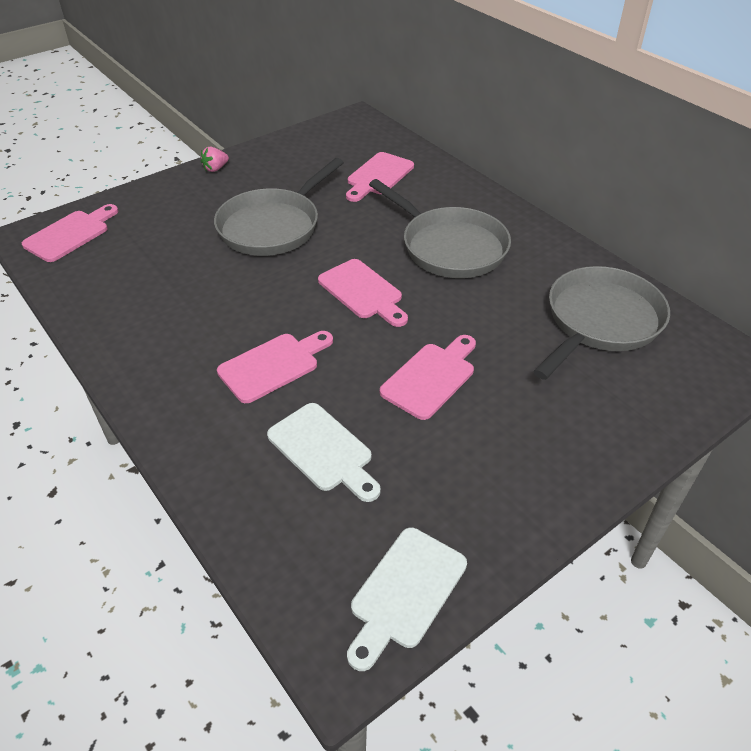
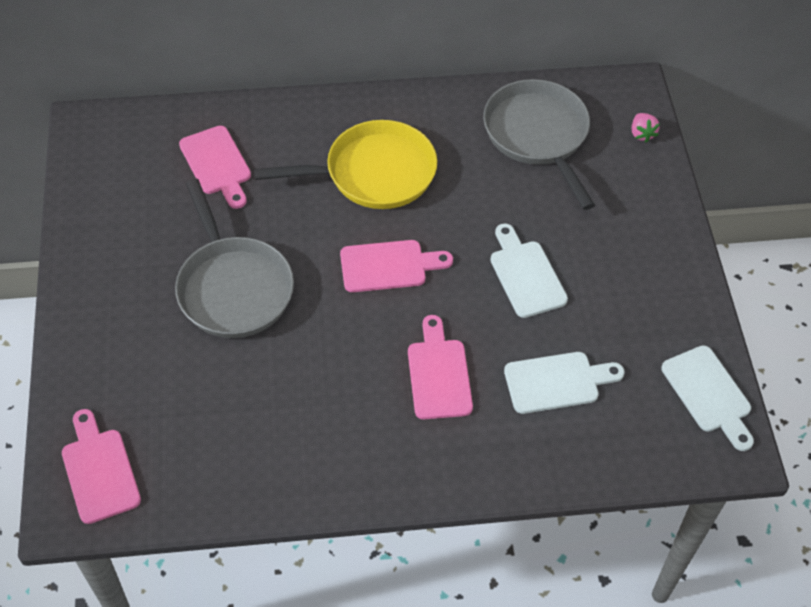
camera: 60 degrees left, 10 degrees up
pink strawberry [200,147,229,172] -> pink strawberry moved to [632,113,660,143]
grey pan [369,179,511,278] -> yellow pan [254,120,437,209]
pink cutting board [380,335,476,420] -> white cutting board [490,223,568,318]

